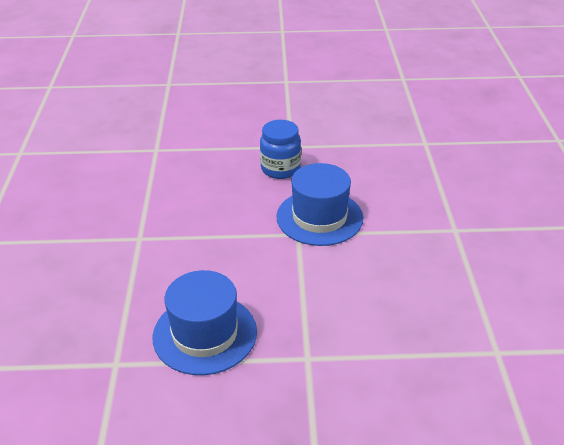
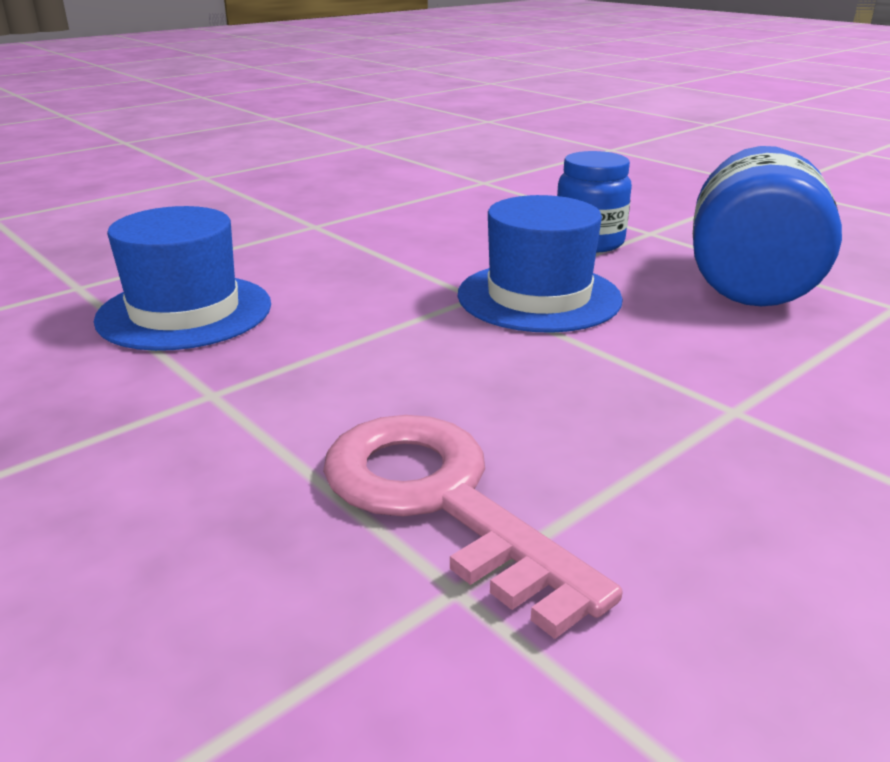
camera: 50 degrees right, 10 degrees down
none -> pink key [323,415,622,639]
none -> blue jar [693,146,842,306]

